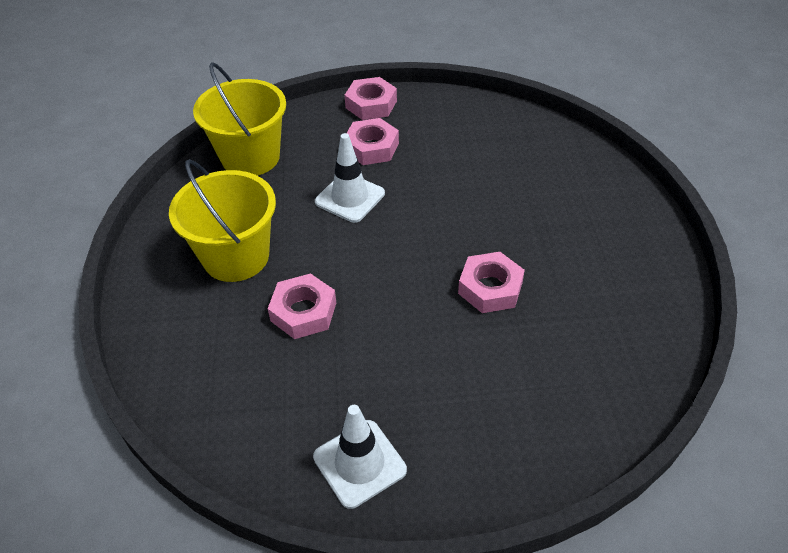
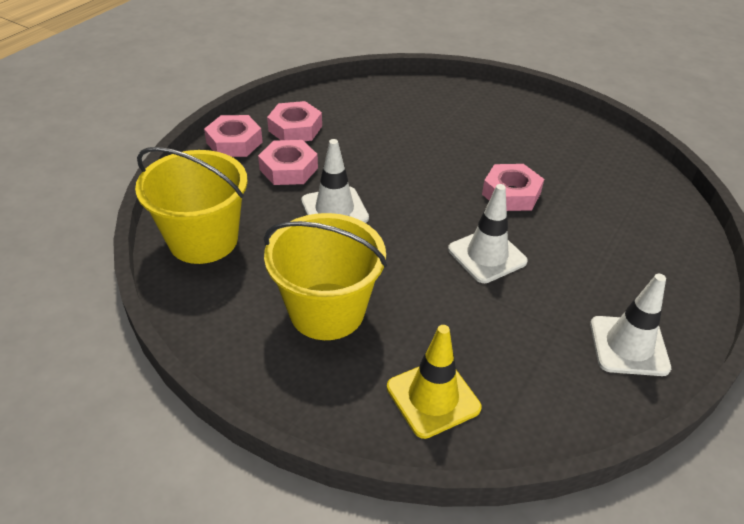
camera: 55 degrees left, 5 degrees down
pink nut [268,273,336,339] -> pink nut moved to [267,101,322,141]
none -> yellow traffic cone [387,325,481,439]
none -> white traffic cone [448,184,528,283]

